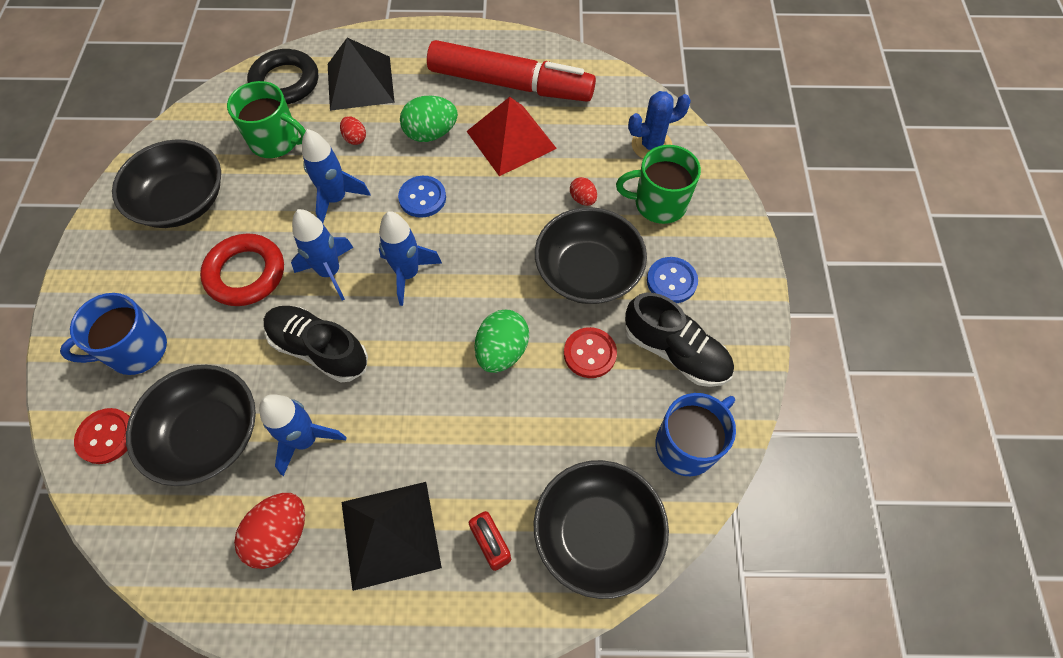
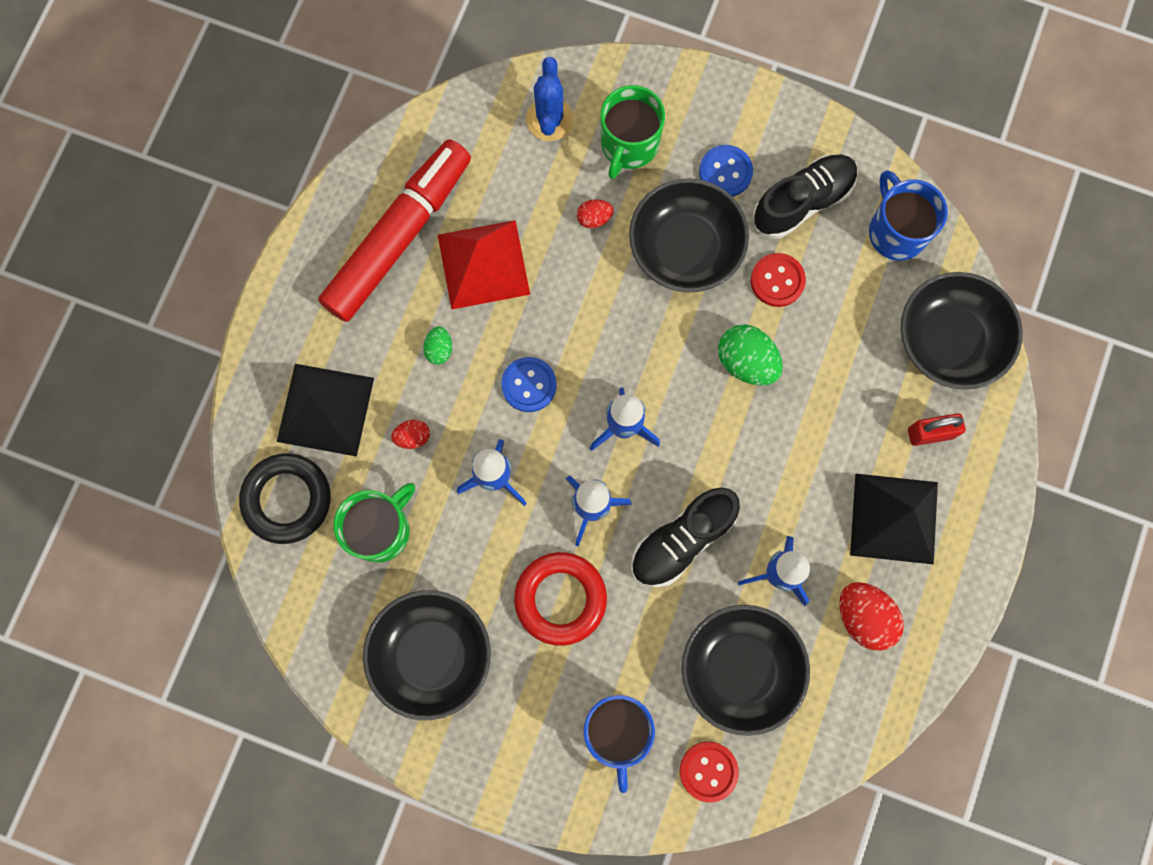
camera: 70 degrees left, 15 degrees up
green egg [400,95,458,142] -> green egg [423,327,452,365], size x0.54

